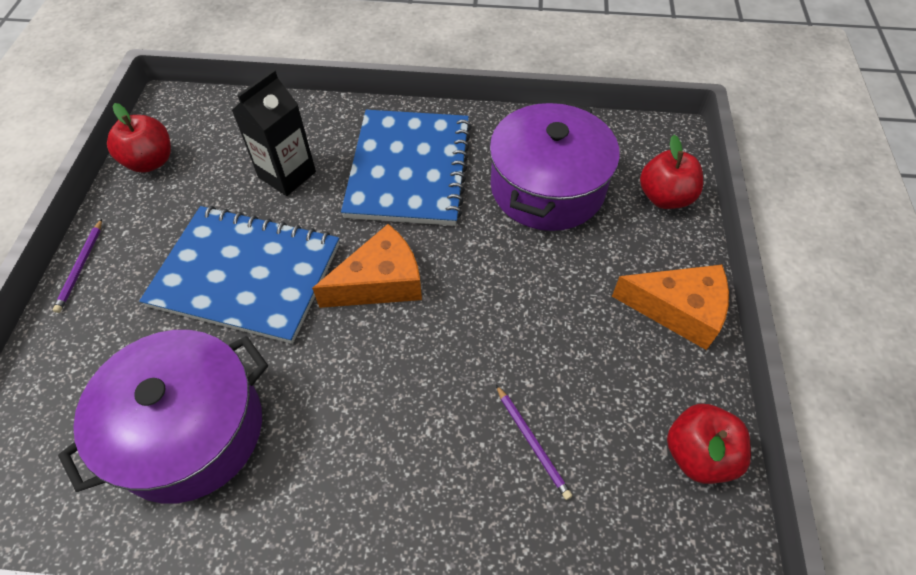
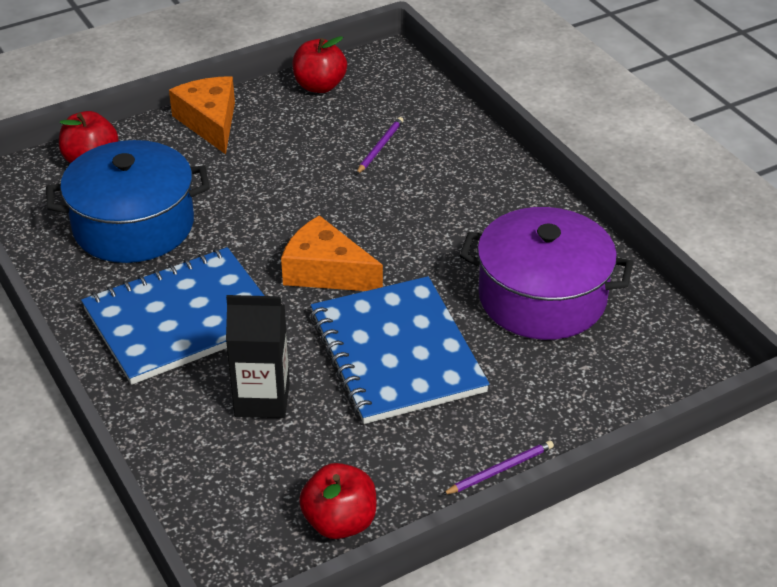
camera: 125 degrees left, 15 degrees down
purple pot [489,101,620,231] -> blue pot [46,140,210,263]

